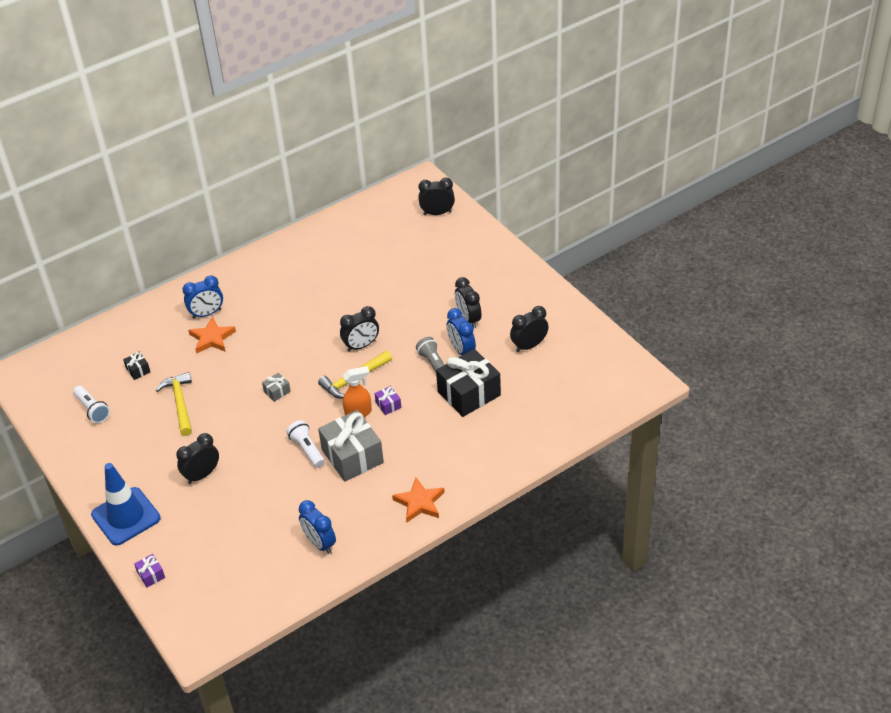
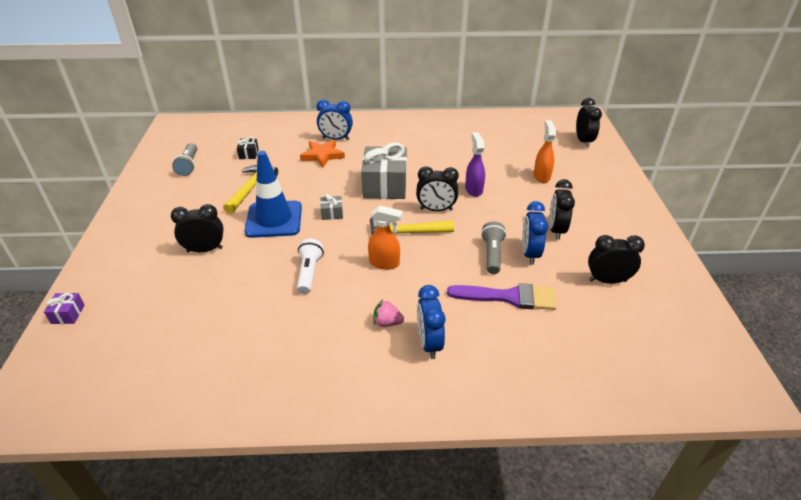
camera: 30 degrees right, 5 degrees down
white flashlight [73,386,110,423] -> grey flashlight [172,143,197,176]
blue traffic cone [91,463,161,545] -> blue traffic cone moved to [244,151,302,238]
blue clock [299,500,336,554] -> blue clock moved to [417,285,446,359]
grey gift [318,410,384,482] -> grey gift moved to [361,143,407,199]
purple gift [375,386,402,415] -> none
orange star [392,478,445,523] -> none
black clock [418,178,455,215] -> black clock turned 60 degrees clockwise [576,98,602,148]
black gift [436,349,501,417] -> purple brush [447,283,557,310]
none -> pink strawberry [373,299,404,327]
none -> purple spray bottle [465,132,485,197]
none -> orange spray bottle [534,120,556,183]

